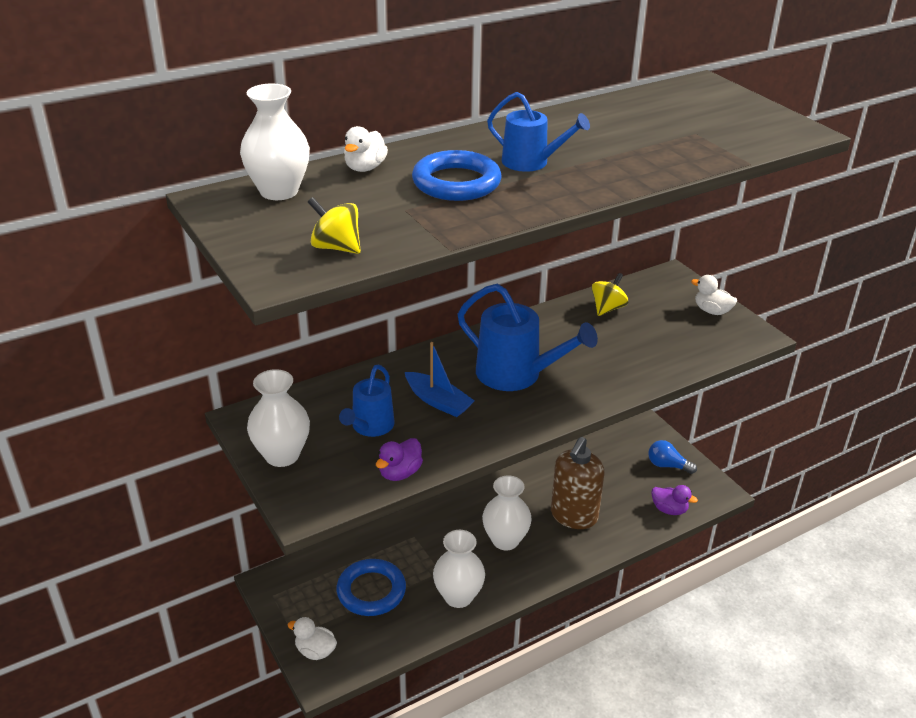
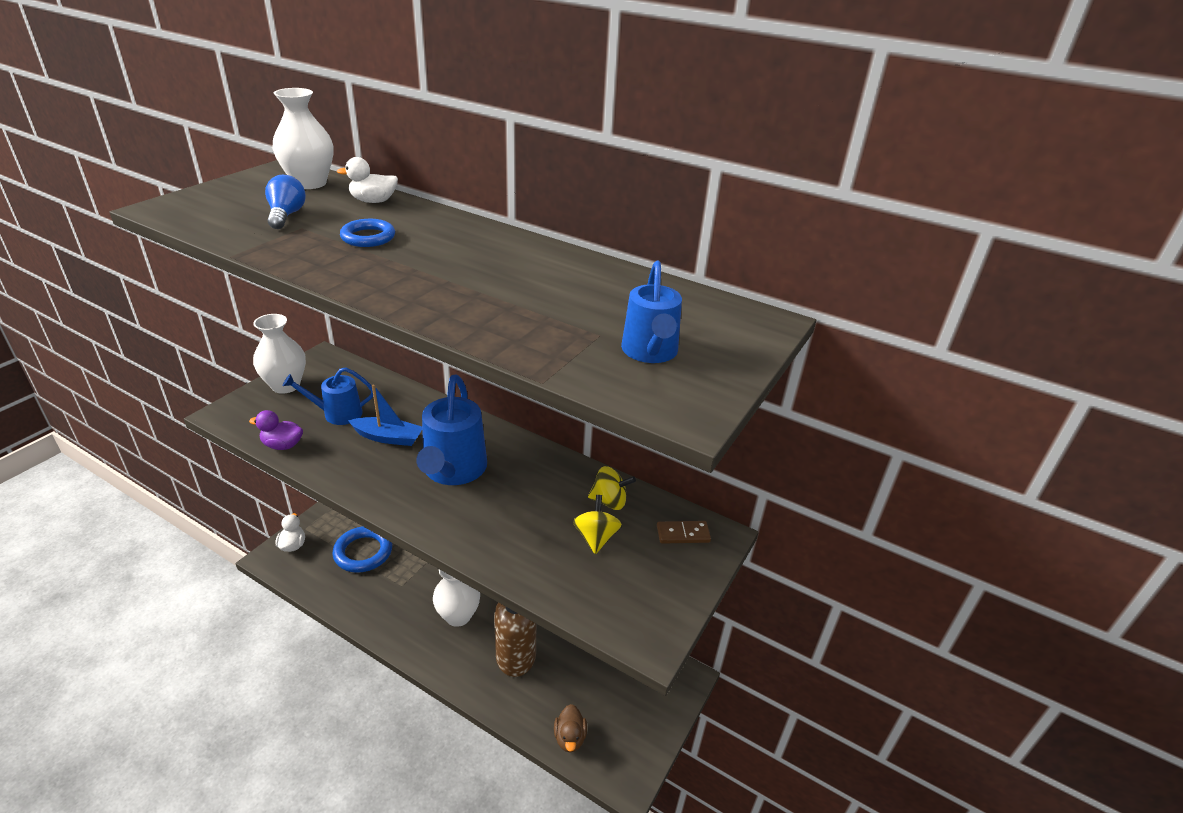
camera: 60 degrees right, 0 degrees up
yellow spinning top [308,197,361,254] -> yellow spinning top moved to [573,495,622,554]
blue boat [405,342,474,417] -> blue boat turned 90 degrees counterclockwise [348,385,422,446]
blue ring [412,150,502,201] -> blue ring [340,219,395,247], size x0.61
white vase [433,530,485,608] -> none
blue watering can [487,92,590,172] -> blue watering can moved to [621,261,682,363]
blue light bulb [648,440,697,474] -> blue light bulb moved to [265,175,306,229]
purple duck [651,485,698,515] -> brown duck [554,704,587,752]
white duck [691,275,737,315] -> none
none -> brown domino [657,521,711,544]

